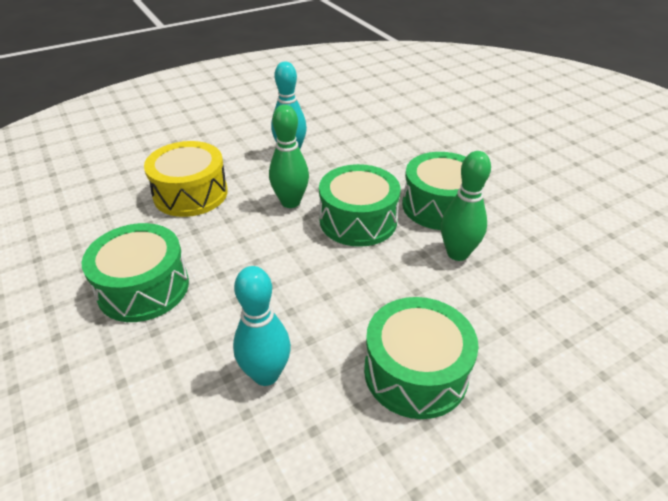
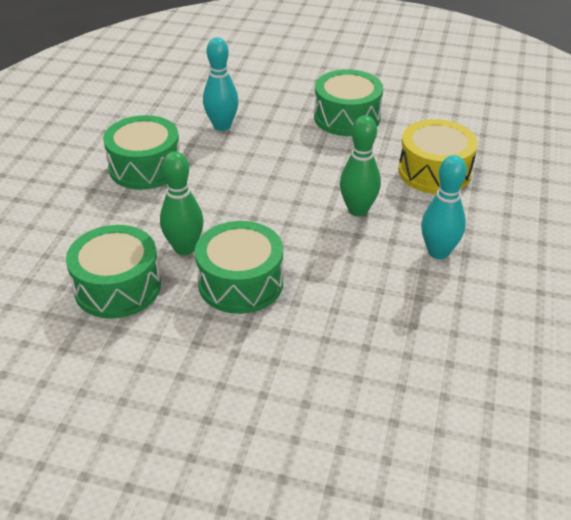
camera: 135 degrees right, 0 degrees up
green drum [319,164,400,247] -> green drum moved to [66,225,161,319]

